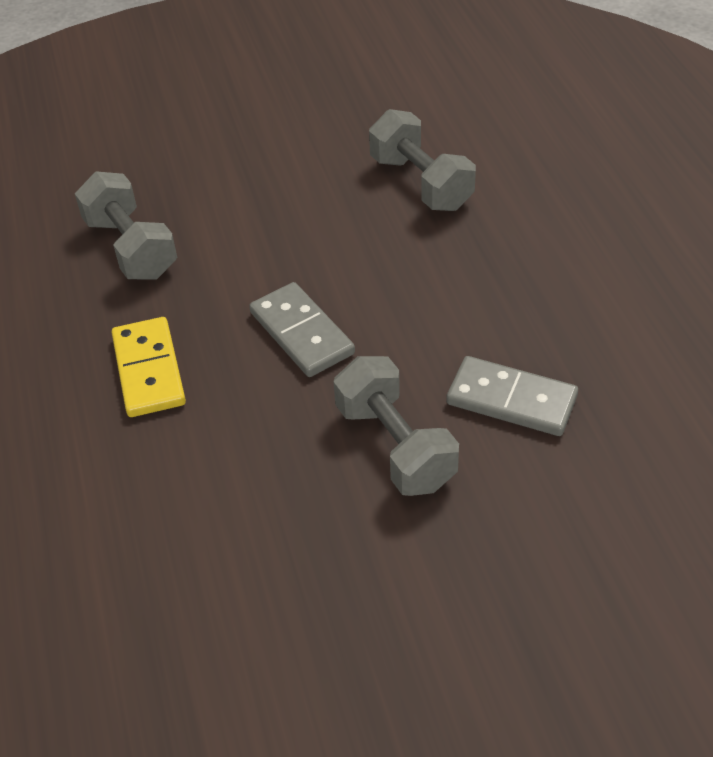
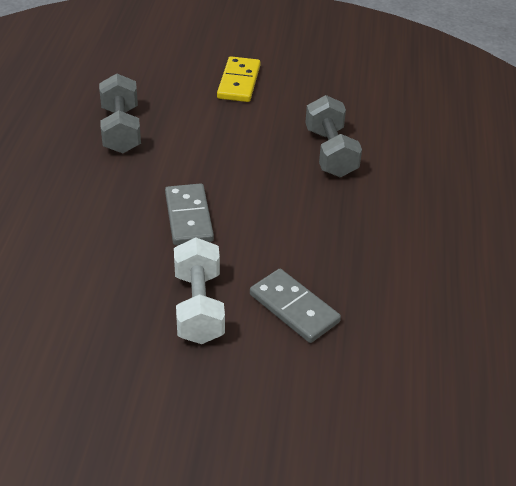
camera: 20 degrees right, 5 degrees down
yellow domino [111,317,186,417] -> yellow domino moved to [217,56,260,102]
grey dumbbell [333,356,459,496] -> white dumbbell [174,237,225,344]

